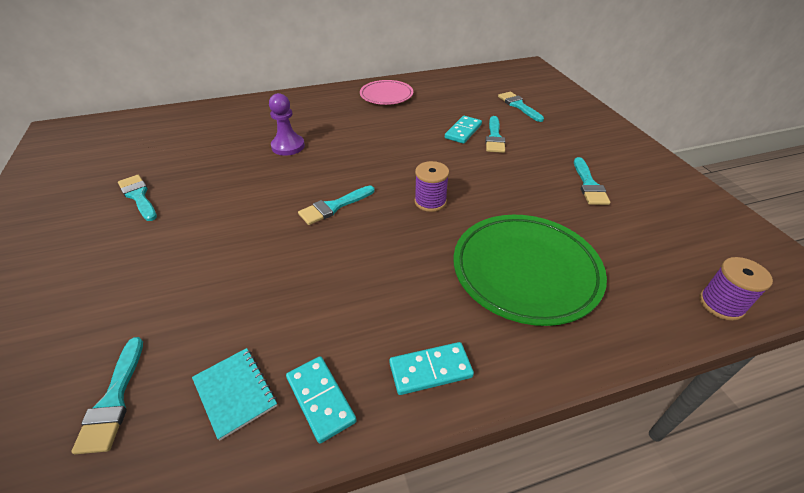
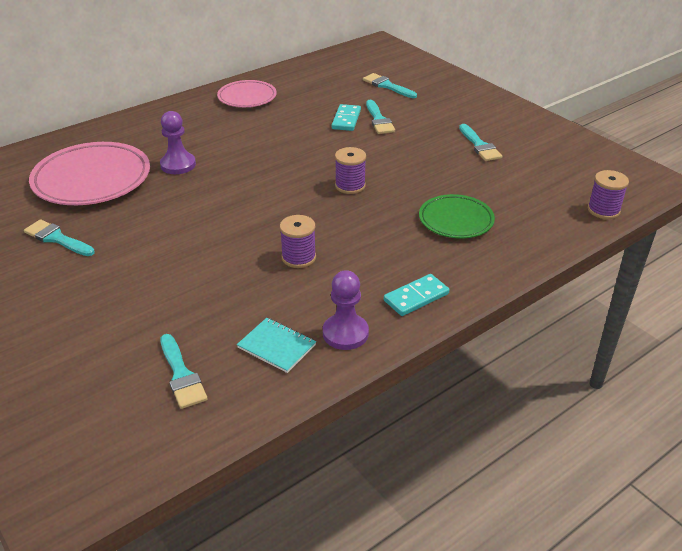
camera: 20 degrees left, 5 degrees down
turquoise domino [286,356,357,444] -> purple pawn [323,270,369,350]
turquoise brush [298,186,375,225] -> none
green plate [453,215,607,326] -> green plate [419,194,495,239], size x0.60
none -> pink plate [29,142,150,205]
none -> purple spool [280,215,316,268]

